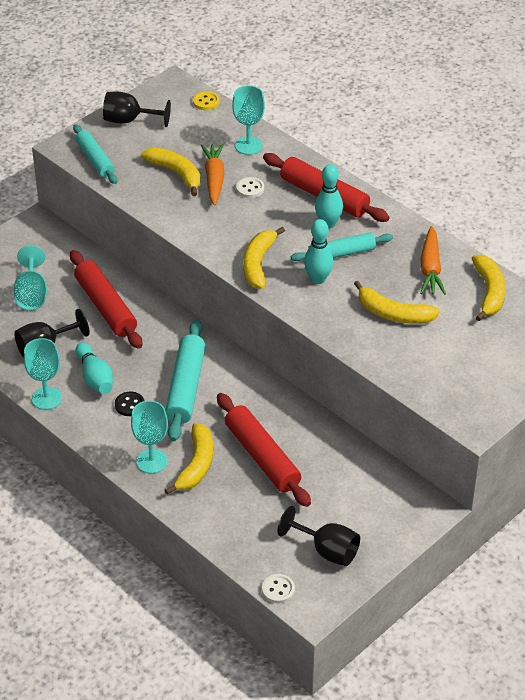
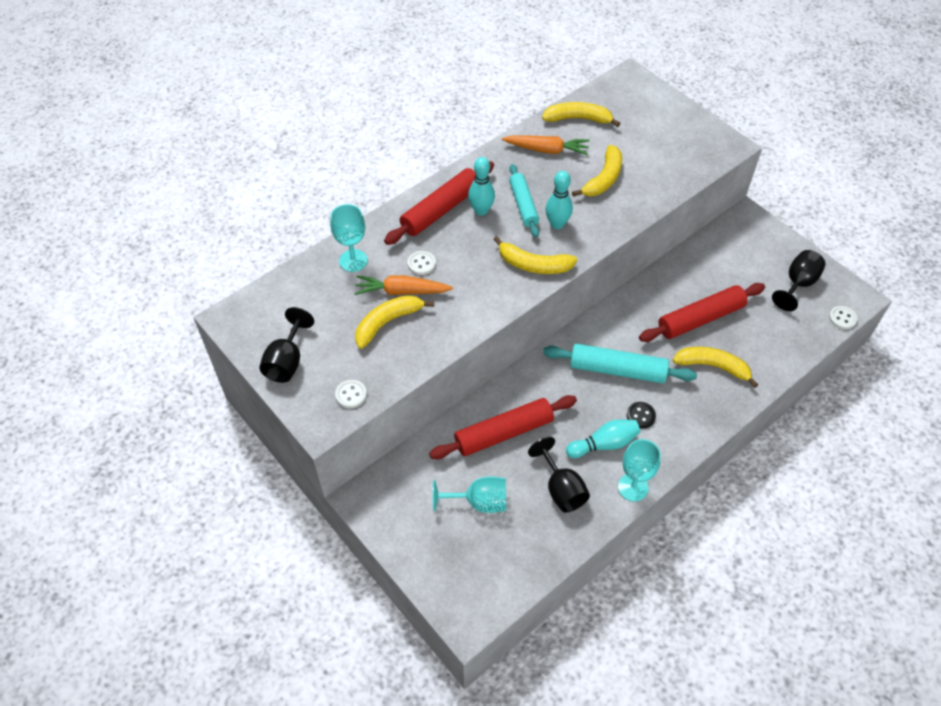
camera: 85 degrees left, 10 degrees up
turquoise rolling pin [73,124,117,184] -> white button [335,380,367,408]
turquoise goblet [131,401,168,474] -> none
yellow button [193,91,219,110] -> none

